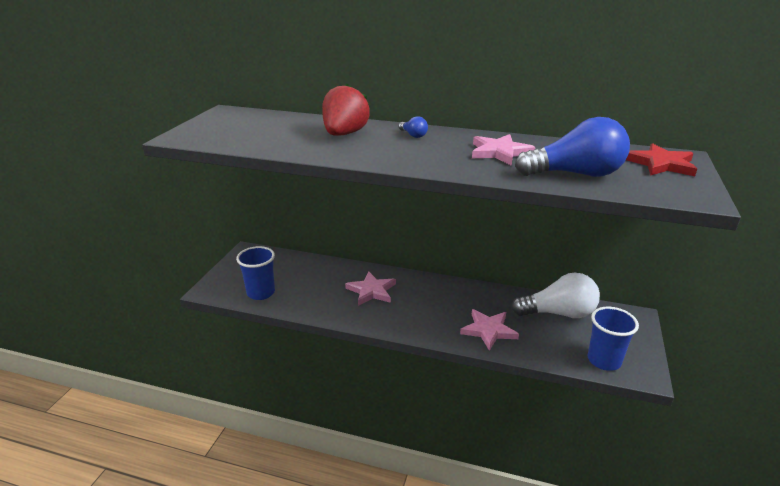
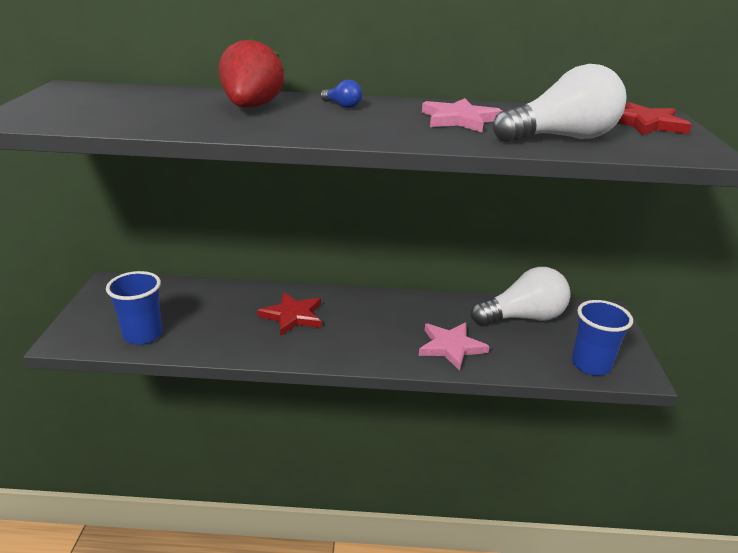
camera: 15 degrees left, 0 degrees up
pink star [345,272,396,306] -> red star [257,292,321,336]
blue light bulb [515,117,630,177] -> white light bulb [493,64,626,142]

